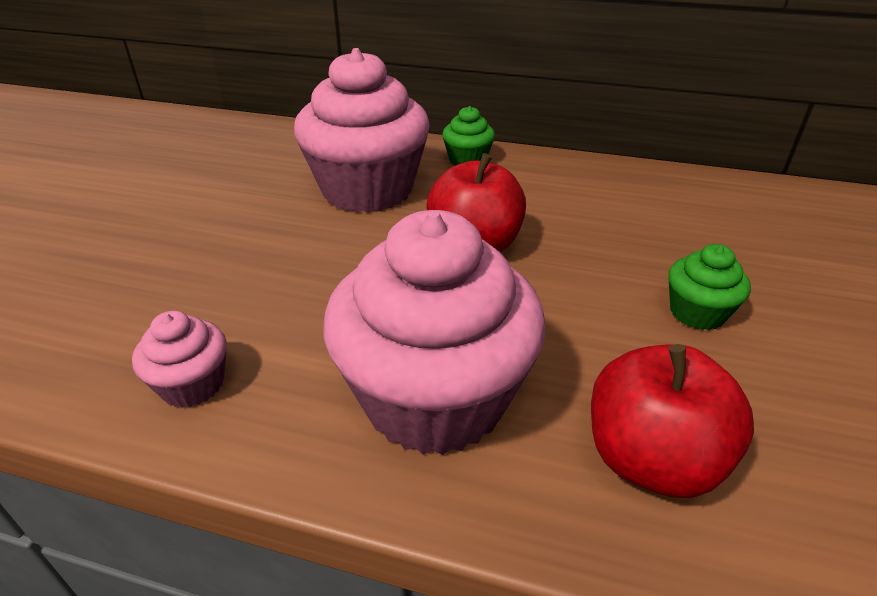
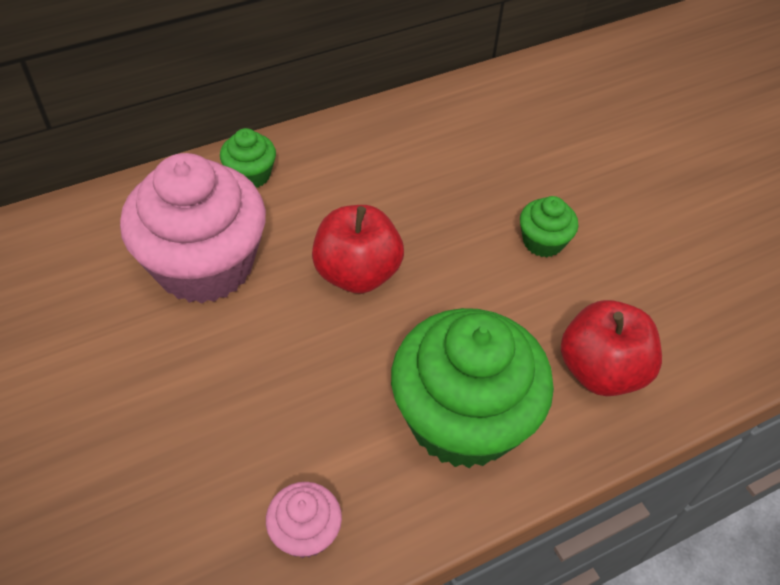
camera: 45 degrees left, 15 degrees up
pink cupcake [324,210,546,455] -> green cupcake [391,308,554,468]

